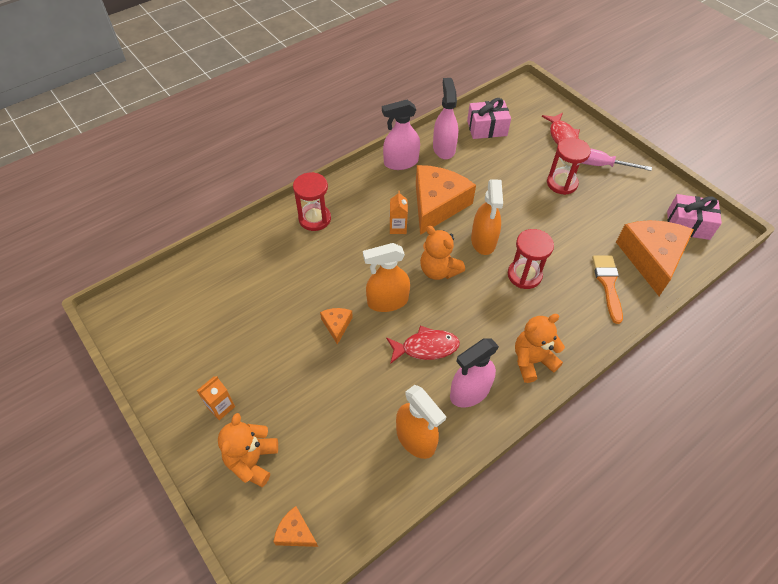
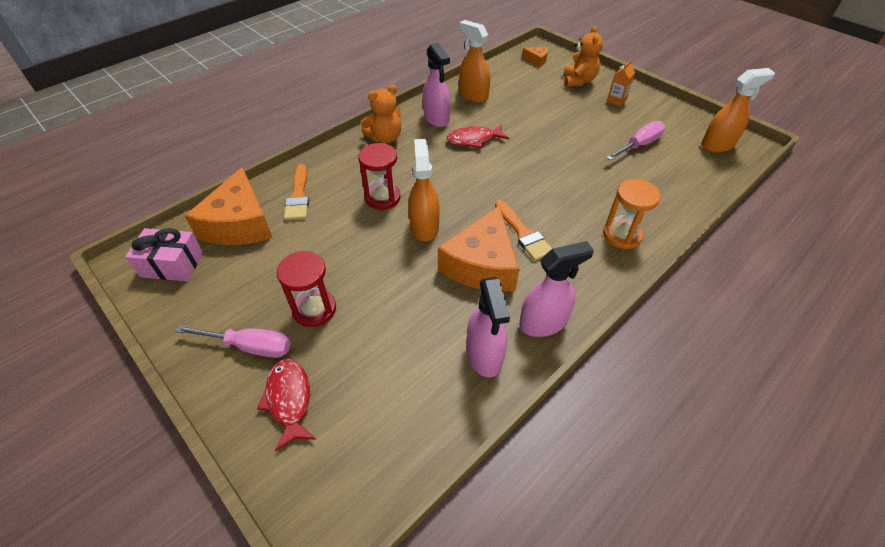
camera: 175 degrees right, 5 degrees down
red hourglass [293,172,331,231] -> orange hourglass [603,179,661,249]
orange cheese [320,308,353,345] -> none
orange spray bottle [363,243,410,312] -> orange spray bottle moved to [701,68,775,152]
orange carton [390,191,408,234] -> orange brush [495,200,552,261]
orange teddy bear [420,226,465,280] -> none
pink spray bottle [450,338,499,408] -> pink spray bottle turned 105 degrees clockwise [423,43,450,127]
pink gift [467,98,511,139] -> none
none -> pink screwdriver [606,121,665,161]

